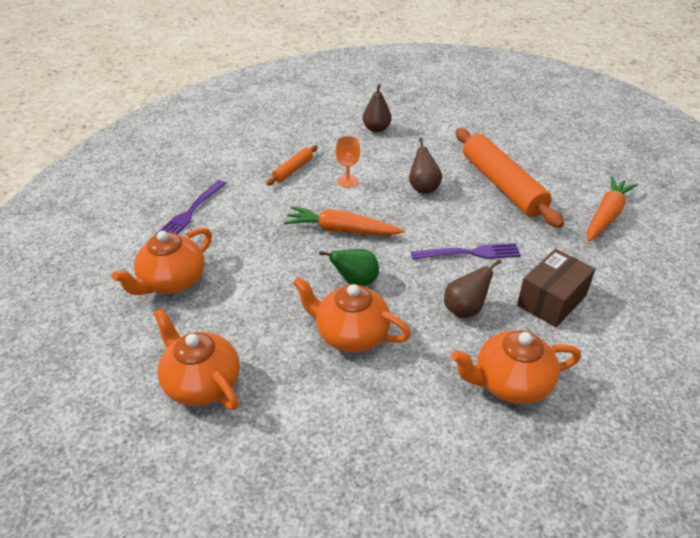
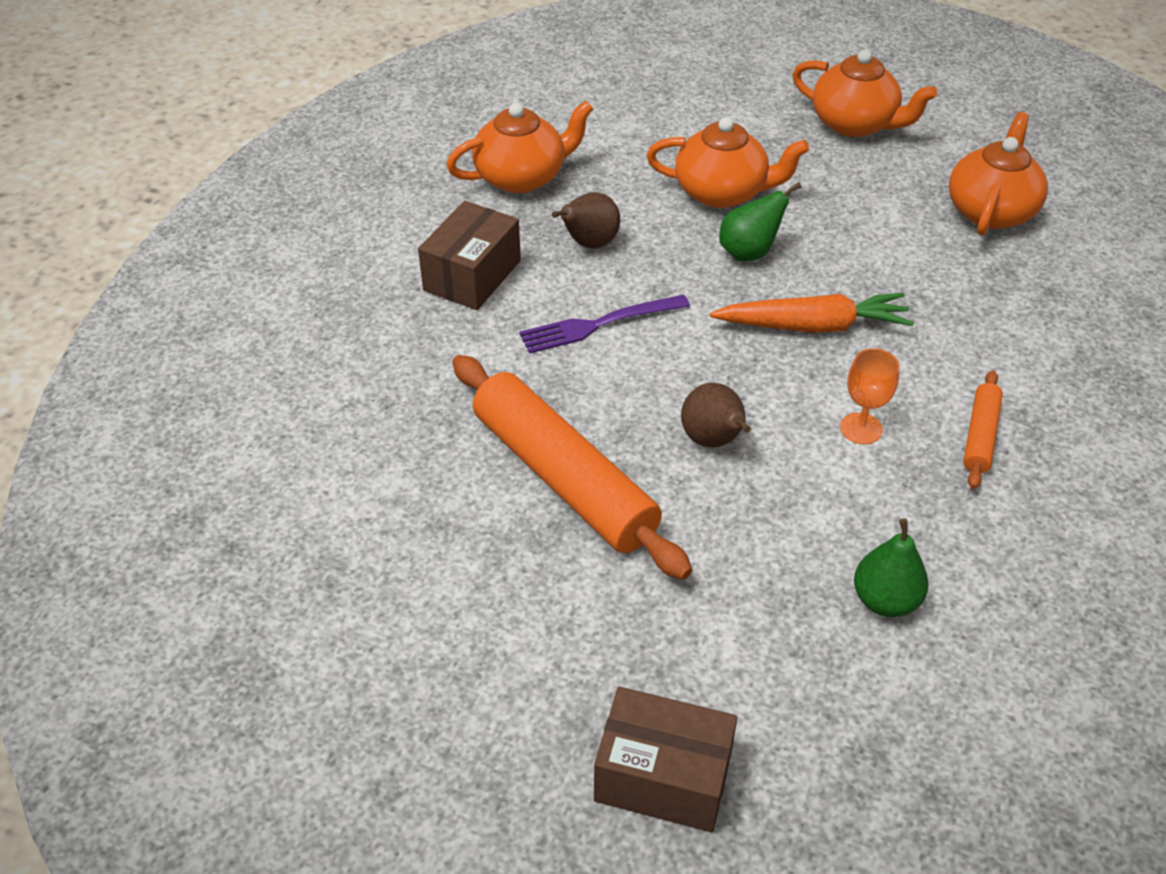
camera: 165 degrees right, 5 degrees up
purple fork [155,180,226,235] -> none
brown pear [362,84,392,133] -> green pear [854,518,929,617]
orange carrot [587,176,638,242] -> none
none -> brown box [594,686,738,832]

